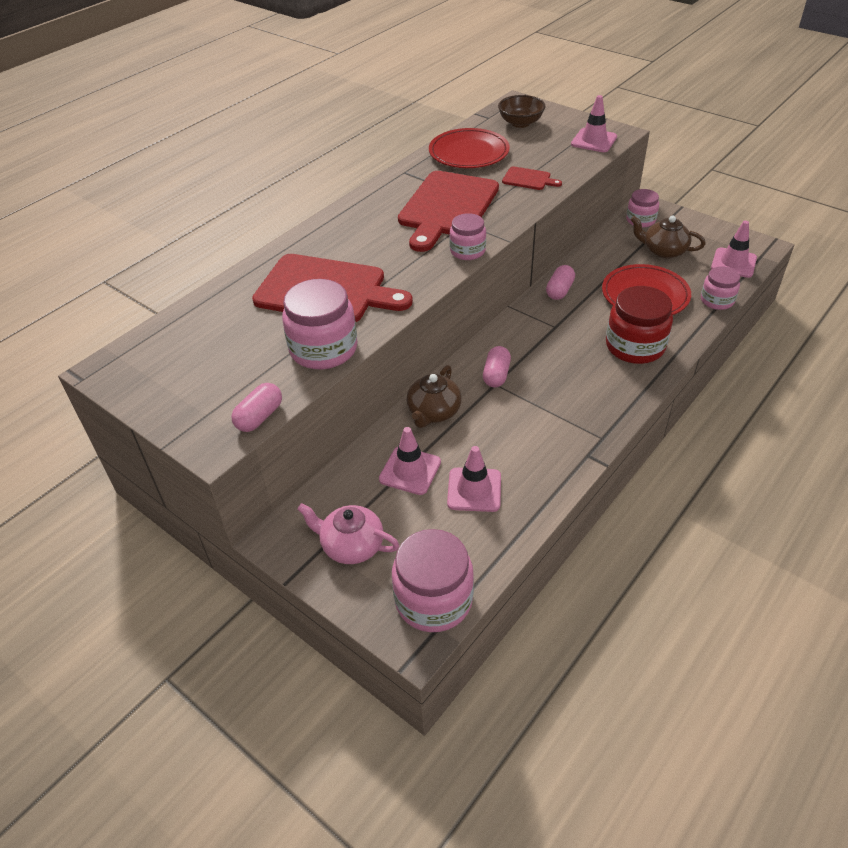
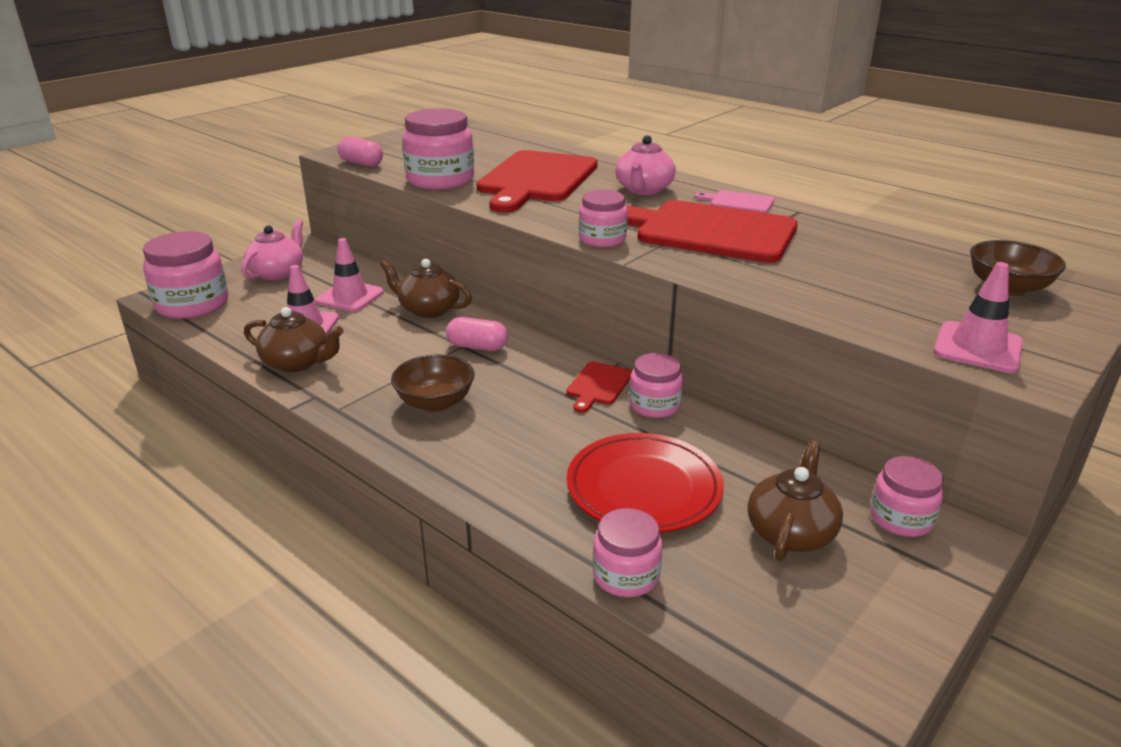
camera: 90 degrees right, 15 degrees down
red plate [429,128,510,168] -> none
red cutting board [502,166,562,190] -> red cutting board moved to [567,362,632,413]
pink capsule [546,265,575,300] -> pink jar [629,353,683,418]
red jar [606,286,673,364] -> none
pink traffic cone [711,221,757,278] -> none
none -> brown teapot [244,307,344,372]
none -> brown bowl [391,354,475,412]
none -> pink teapot [615,135,676,195]
none -> pink cutting board [695,190,774,213]

